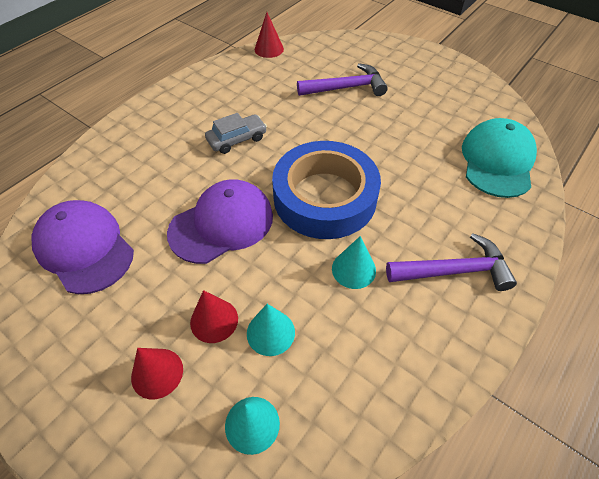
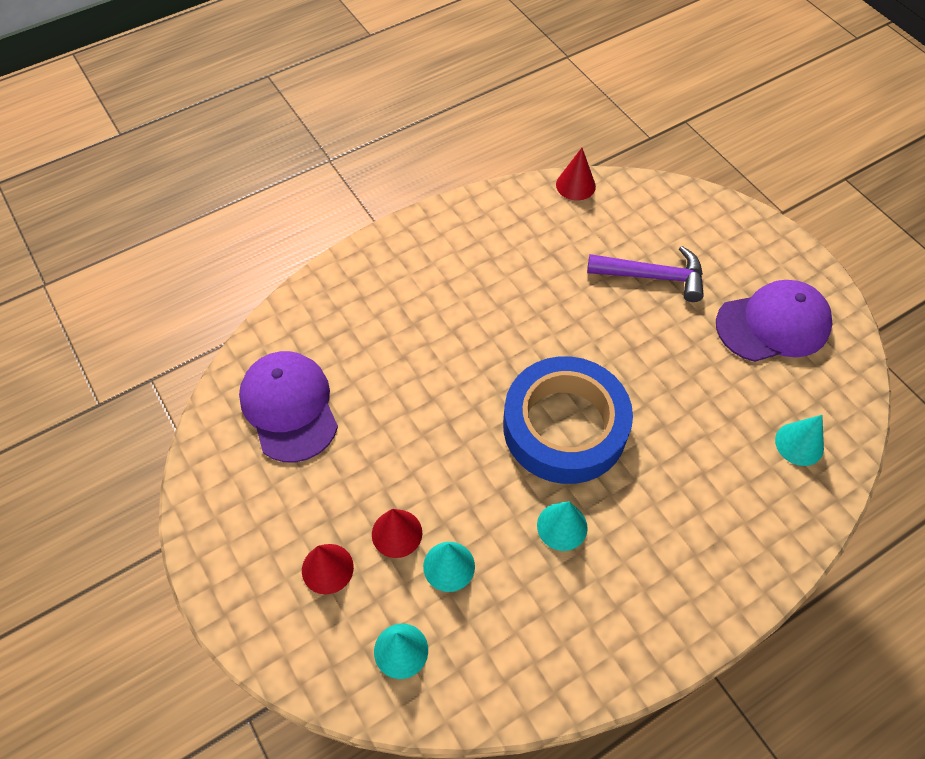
camera: 20 degrees right, 5 degrees up
purple cap [167,179,273,264] -> purple cap moved to [716,280,833,362]
grey car [205,113,267,154] -> none
purple hammer [386,233,517,291] -> none
turquoise cap [462,118,537,198] -> turquoise cone [775,415,824,466]

